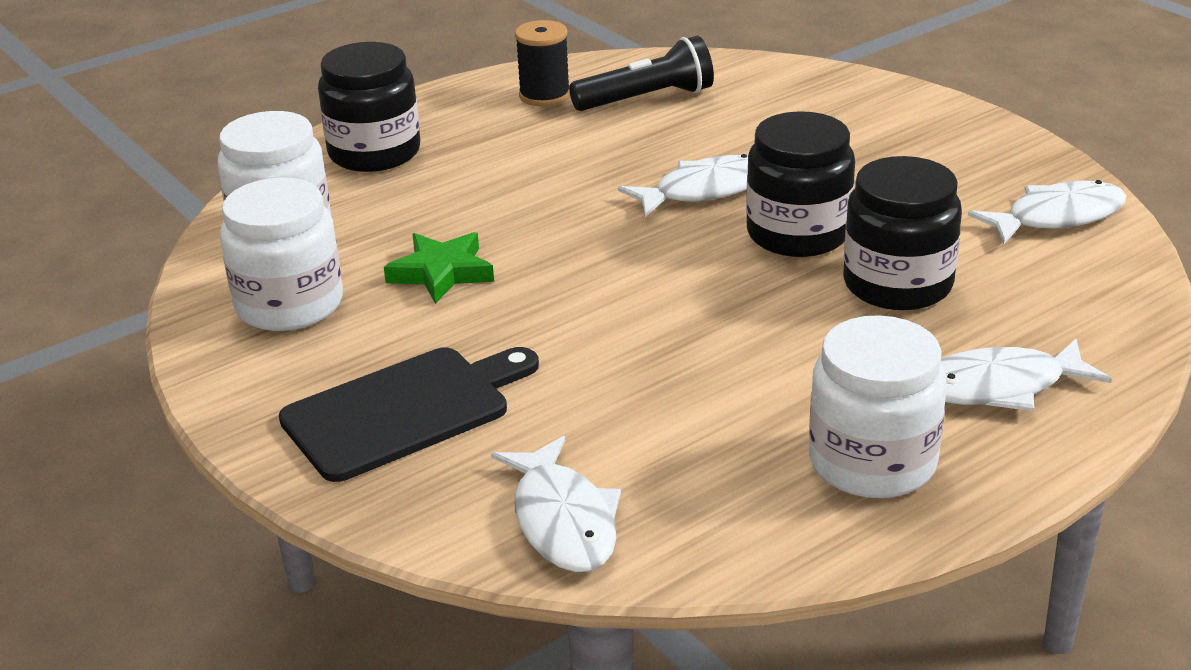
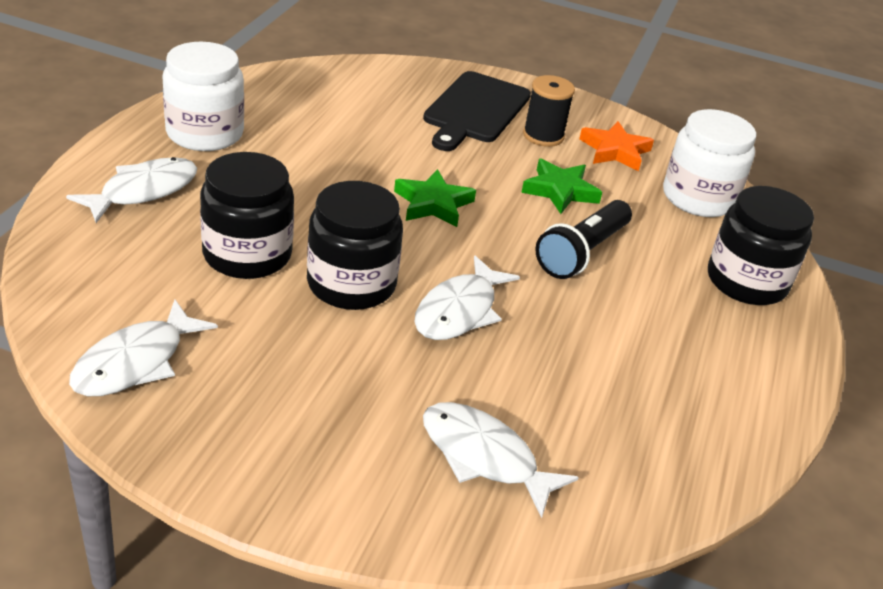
camera: 140 degrees right, 5 degrees up
white jar [220,177,343,331] -> orange star [579,121,654,171]
white fish [491,436,621,572] -> white fish moved to [423,402,579,518]
black spool [515,20,570,106] -> black spool moved to [523,75,575,147]
black flashlight [569,36,714,111] -> black flashlight moved to [535,200,632,279]
none -> green star [394,169,476,227]

